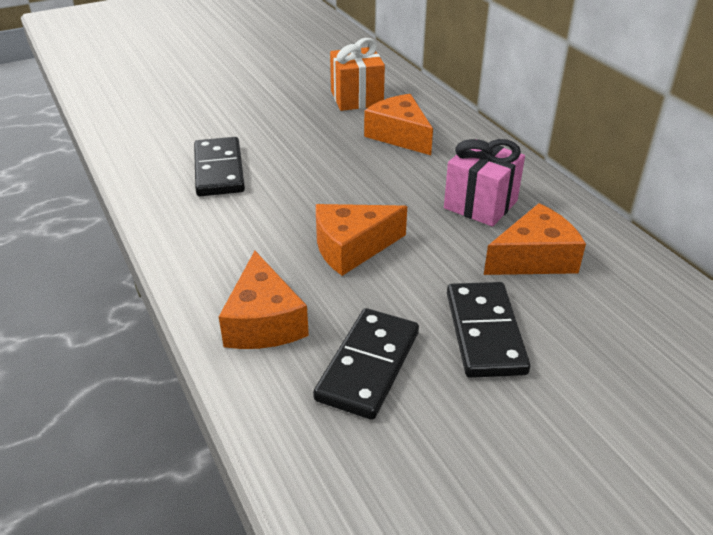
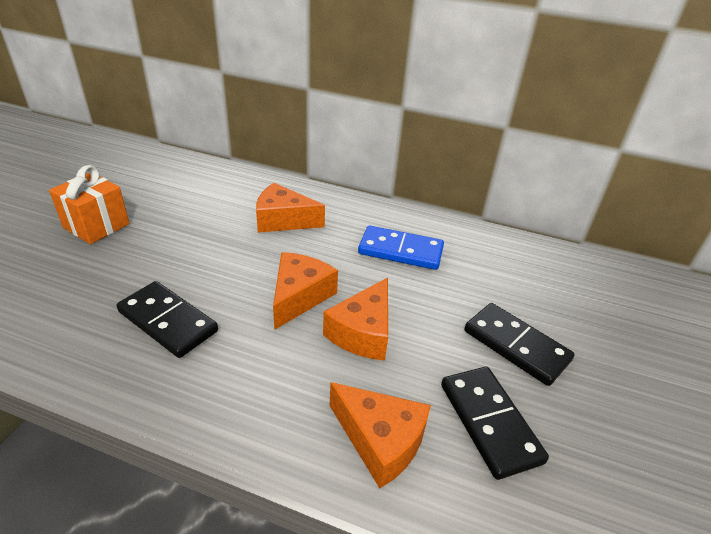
camera: 45 degrees left, 0 degrees up
orange gift [330,38,385,111] -> orange gift moved to [49,165,129,244]
pink gift [444,139,525,227] -> blue domino [358,225,444,270]
orange cheese [484,203,586,275] -> orange cheese moved to [273,252,338,330]

